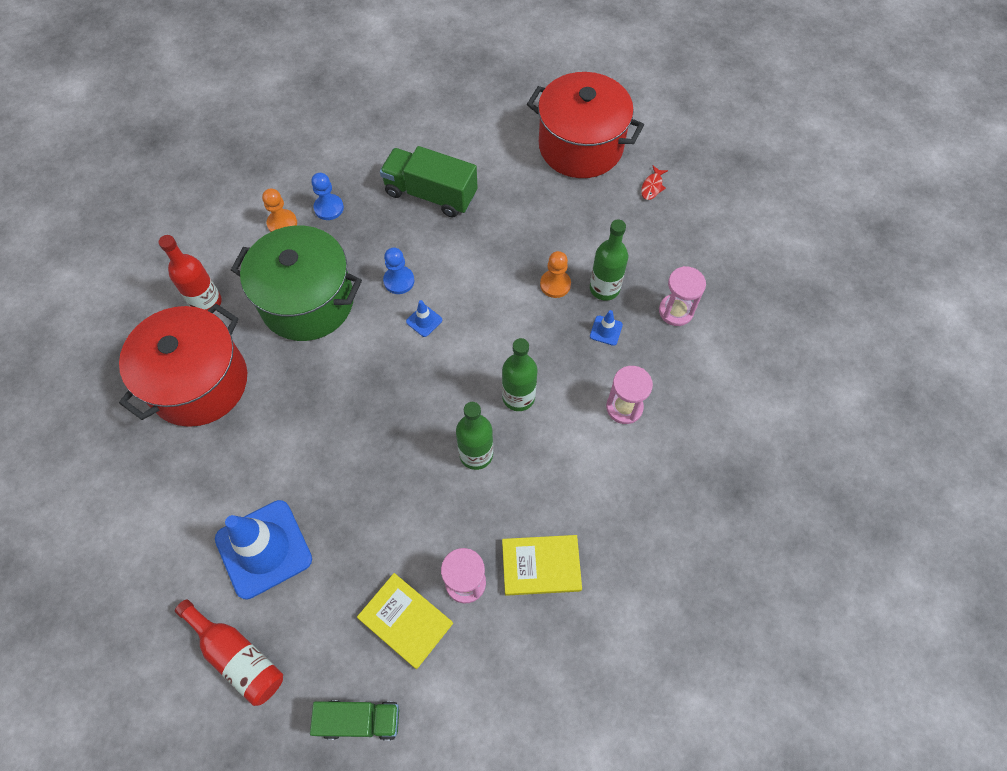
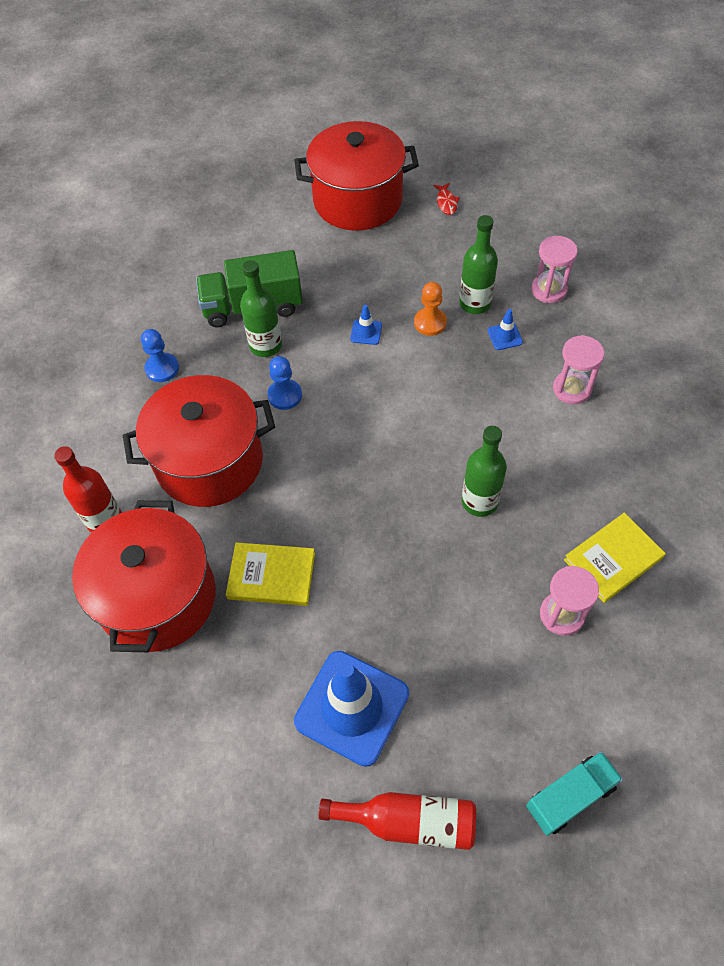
camera: 30 degrees left, 5 degrees down
green pot [231,225,362,341] -> red pot [123,375,275,507]
orange pawn [262,189,297,232] -> none
green truck [310,700,399,741] -> turquoise truck [526,751,623,836]
yellow book [357,573,453,669] -> yellow book moved to [226,542,315,606]
blue traffic cone [406,300,442,337] -> blue traffic cone moved to [350,305,382,345]
green bottle [502,338,538,411] -> green bottle moved to [240,260,282,357]

